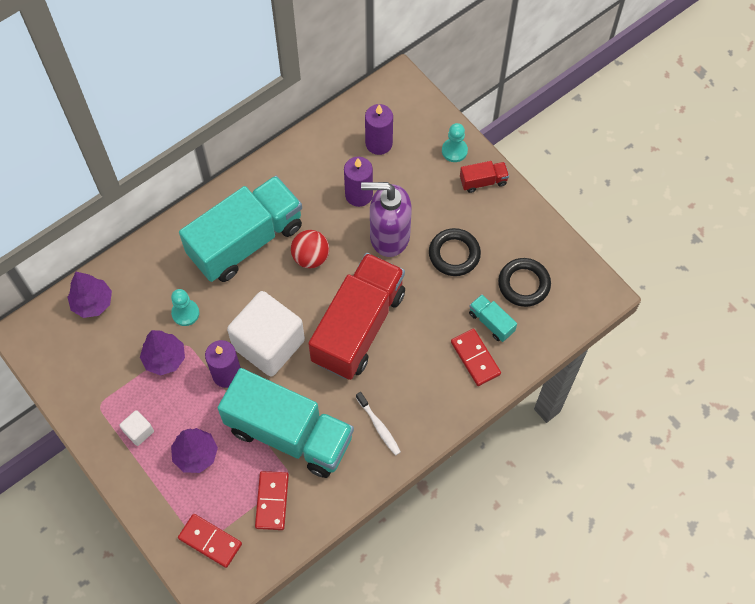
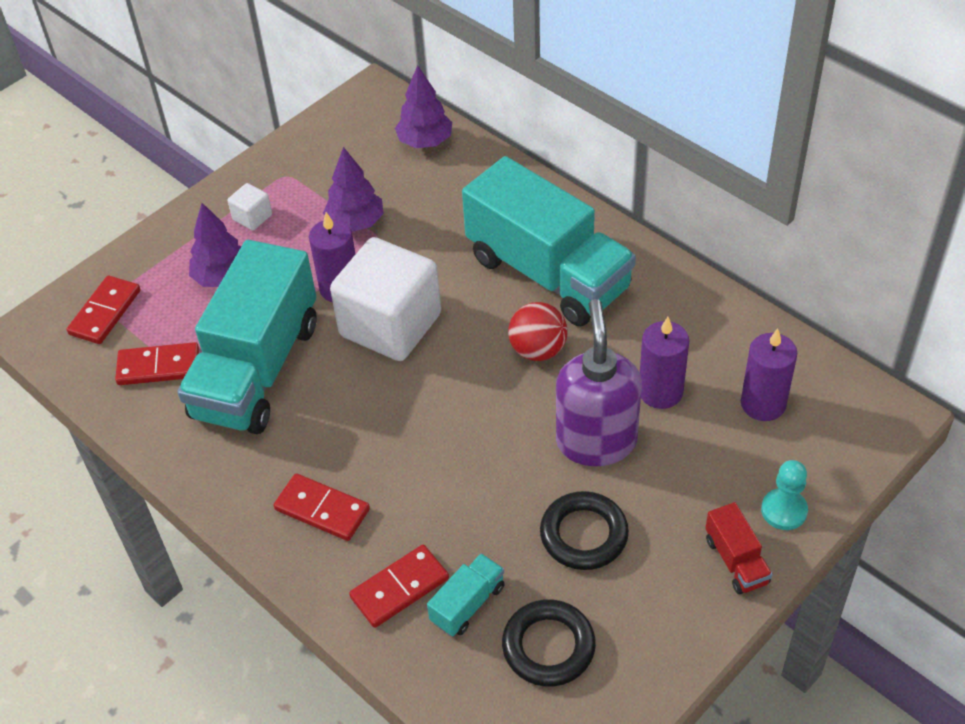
camera: 85 degrees right, 15 degrees down
turquoise pawn [171,289,199,326] -> none
red truck [308,253,405,380] -> none
white toothbrush [356,392,401,456] -> none
none -> red domino [274,473,370,541]

